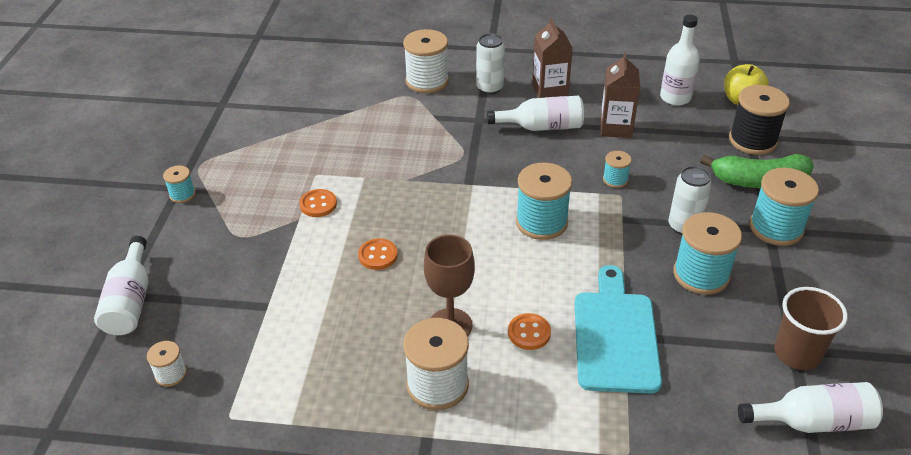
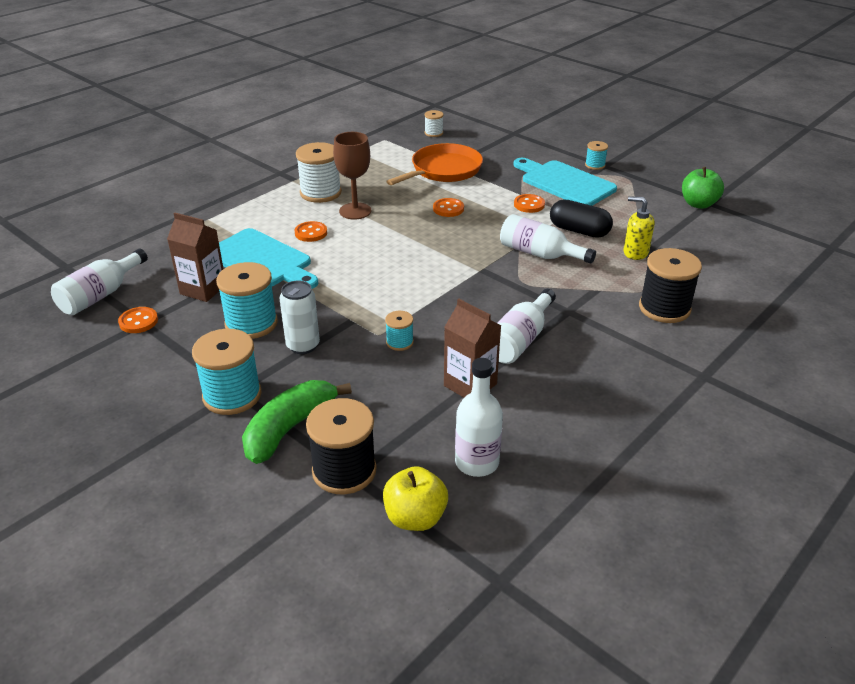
camera: 125 degrees right, 5 degrees down
white bottle [94,236,148,335] -> white bottle moved to [500,214,596,264]
white spool [403,29,449,93] -> black spool [639,248,702,323]
white can [476,33,505,95] -> none
turquoise spool [516,163,572,240] -> none
brown carton [532,18,573,98] -> brown carton moved to [167,213,223,302]
brown cup [774,287,848,370] -> orange button [118,307,158,333]
none -> orange pan [386,143,483,185]
none -> turquoise cutting board [513,158,617,206]
none -> black capsule [550,199,613,238]
none -> yellow soap dispenser [624,196,655,260]
none -> green apple [682,167,724,209]

